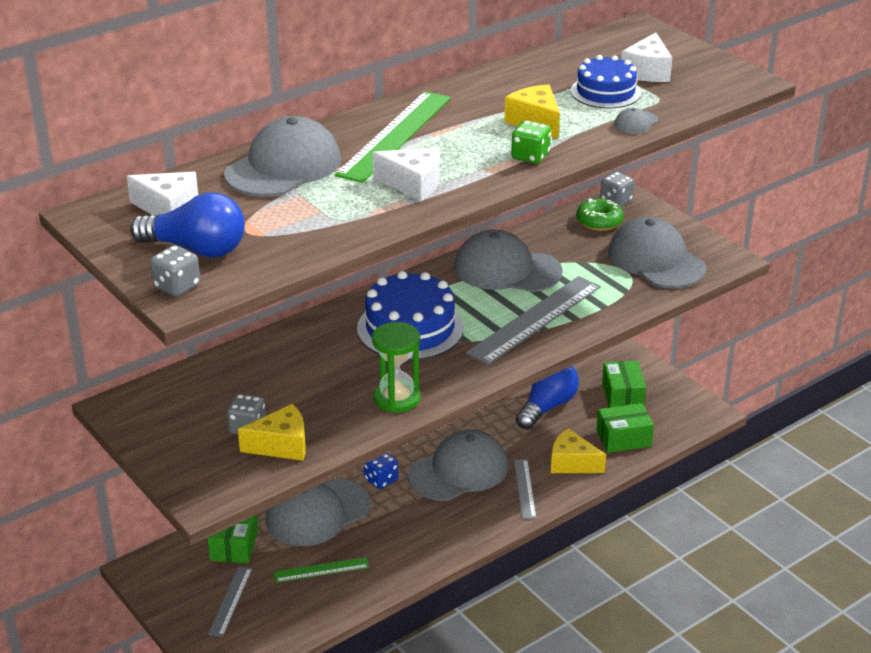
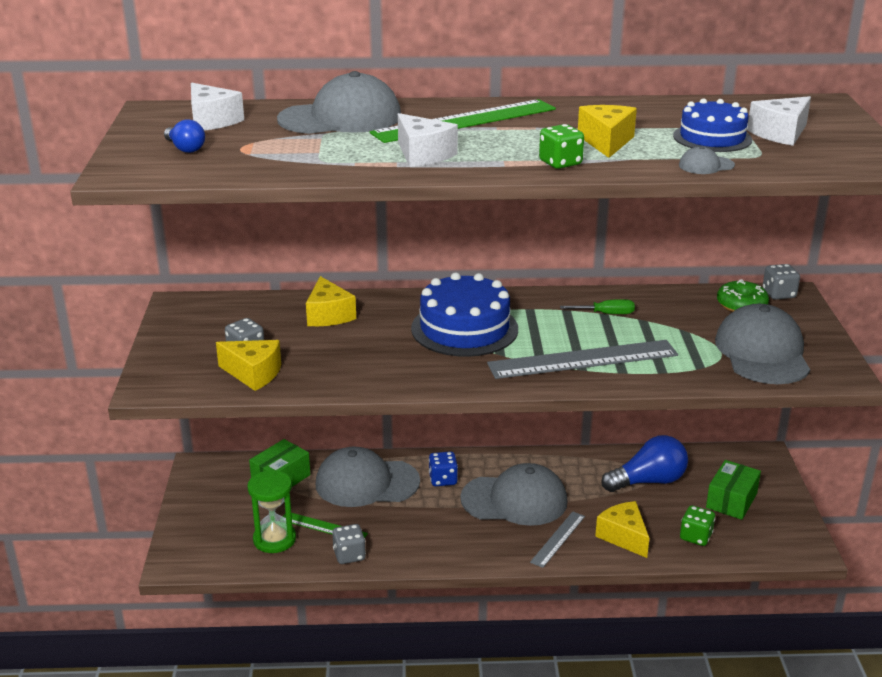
camera: 35 degrees right, 5 degrees down
blue light bulb [130,192,245,257] -> blue light bulb [164,119,205,153], size x0.53
grey dice [150,245,200,297] -> grey dice moved to [332,524,366,564]
grey ruler [208,566,253,637] -> none
green hourglass [372,322,421,412] -> green hourglass moved to [247,470,296,553]
grey cap [454,229,563,292] -> green screwdriver [560,299,635,314]
green box [596,403,654,453] -> green dice [680,505,715,546]
none -> yellow cheese [306,276,356,326]

